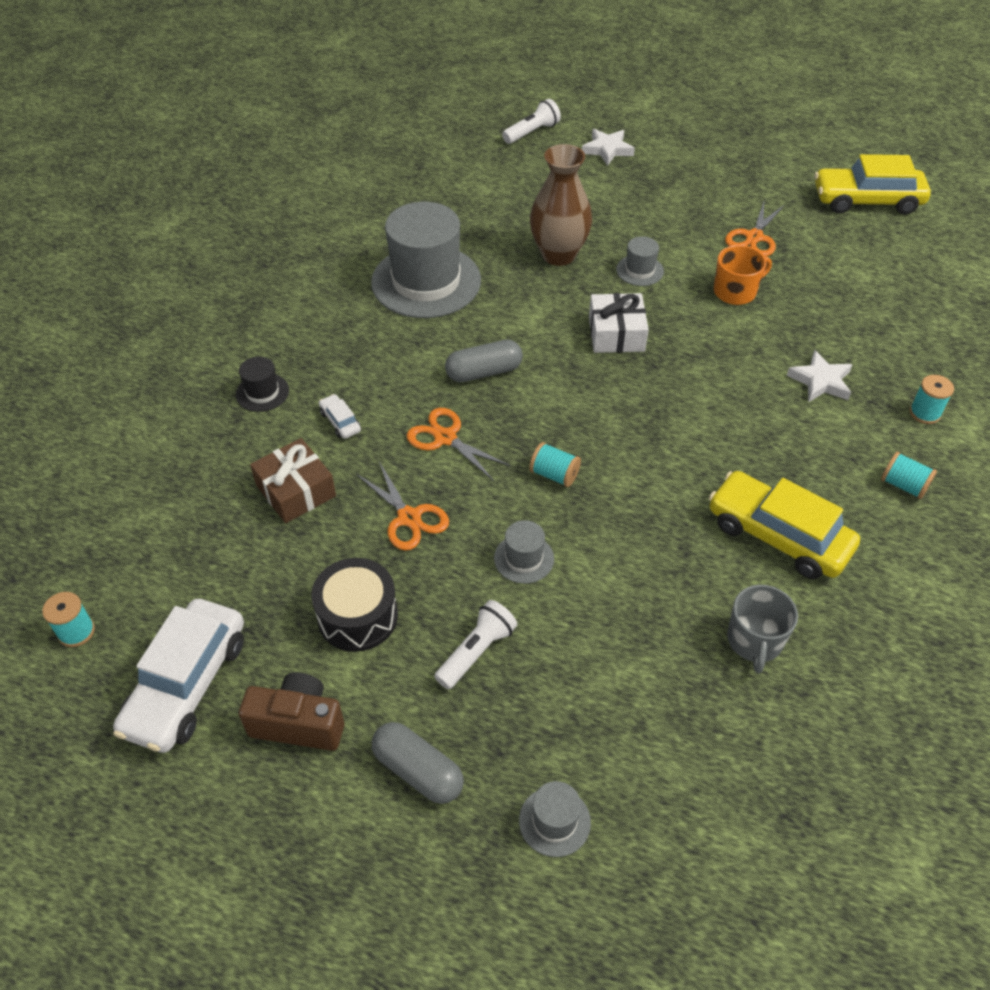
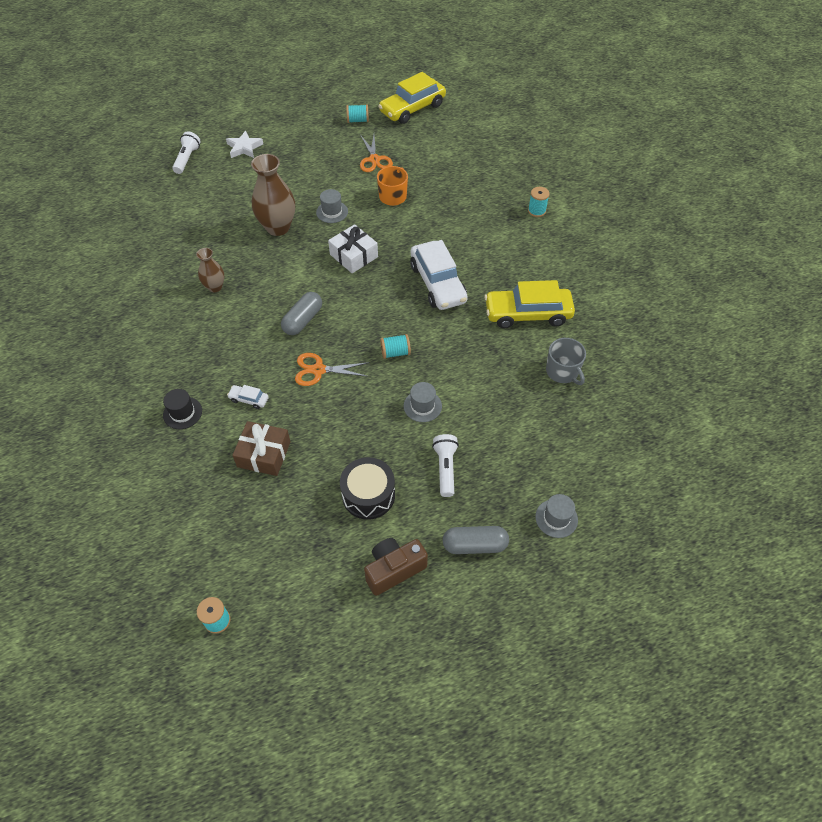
camera: 40 degrees left, 5 degrees up
white car [113,599,244,753] -> white car moved to [410,240,468,310]
orange scissors [356,462,449,551] -> none
grey hat [371,202,481,318] -> brown vase [196,248,224,292]
white star [787,350,853,402] -> none
turquoise spool [881,452,937,499] -> turquoise spool moved to [346,104,369,123]

